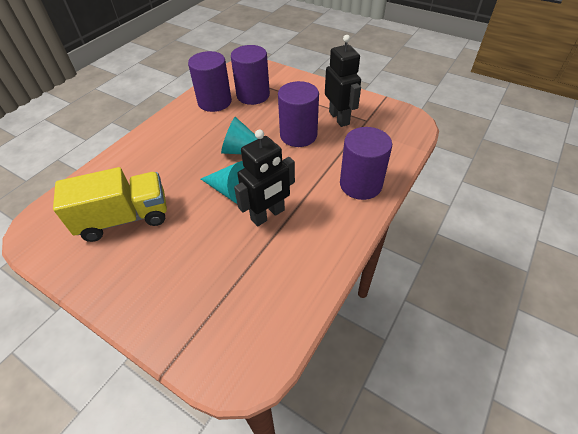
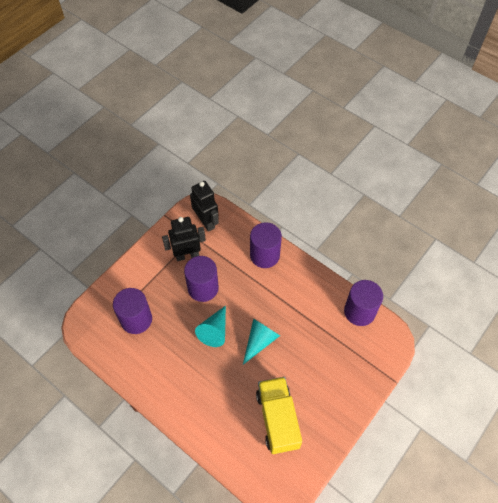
camera: 85 degrees left, 10 degrees up
purple cylinder [188,51,232,112] -> purple cylinder moved to [344,280,383,326]
black robot [234,129,295,226] -> black robot moved to [190,181,219,232]

